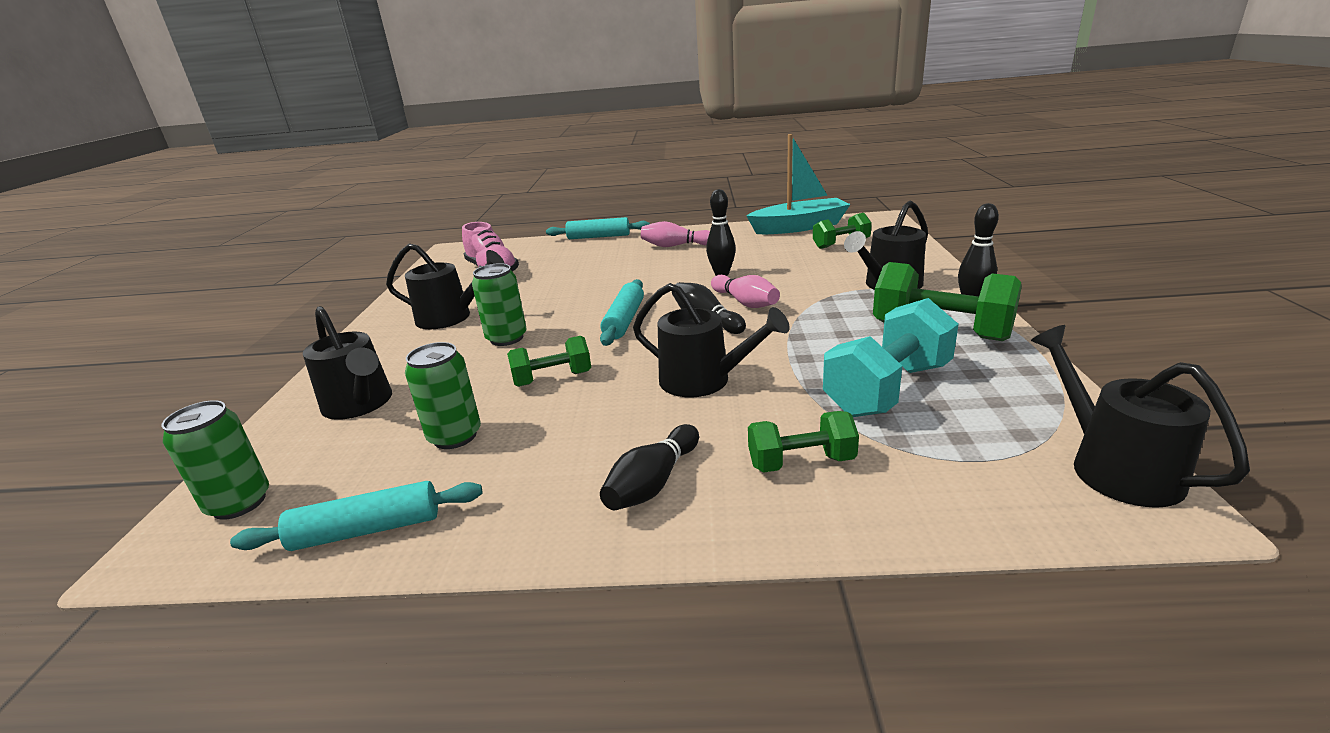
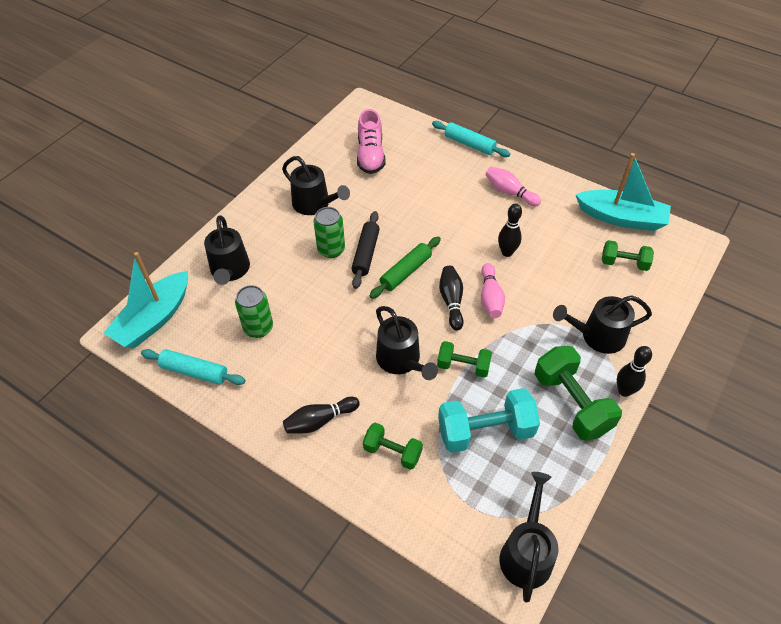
camera: 30 degrees right, 25 degrees up
green can [161,400,269,520] -> turquoise boat [103,252,188,348]
green dumbbell [507,336,591,387] -> green dumbbell moved to [437,341,492,378]
turquoise rolling pin [600,279,644,346] -> green rolling pin [369,237,441,299]
none -> black rolling pin [351,211,380,289]

